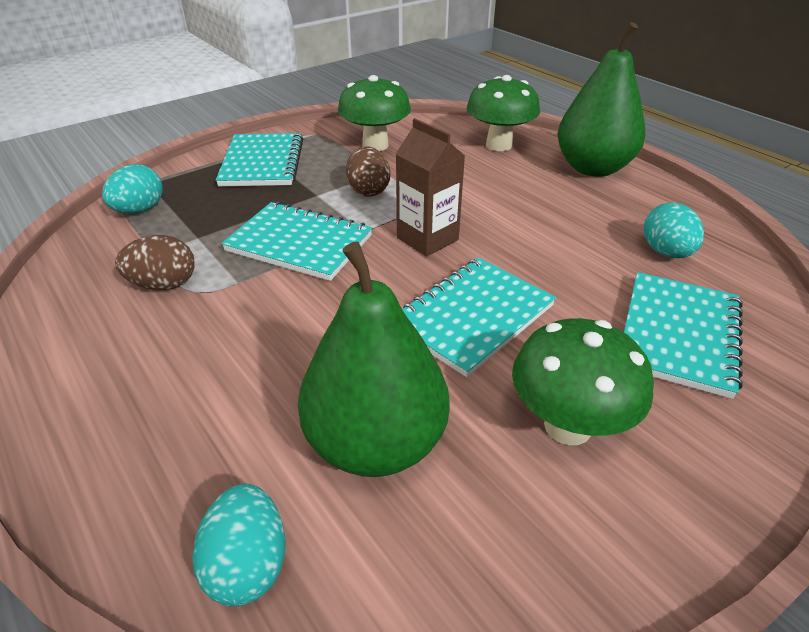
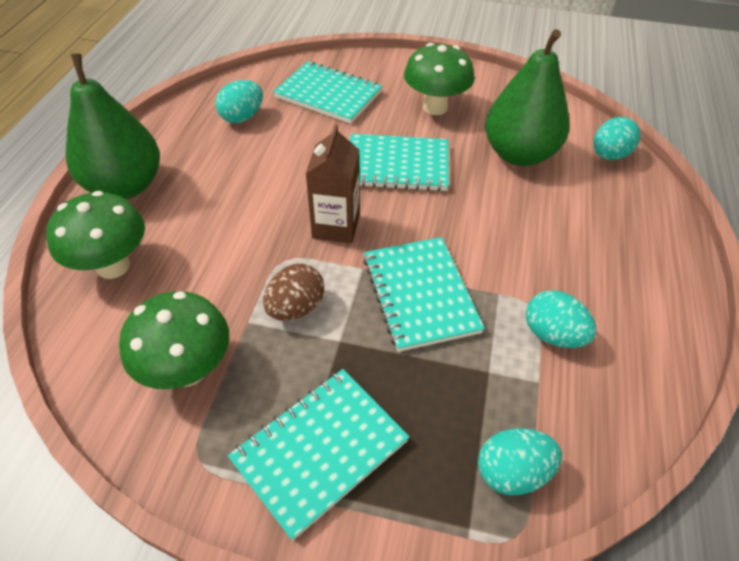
camera: 130 degrees left, 10 degrees up
brown egg [115,235,195,290] -> turquoise egg [526,291,596,348]
turquoise notebook [624,272,743,399] -> turquoise notebook turned 45 degrees clockwise [273,61,382,124]

